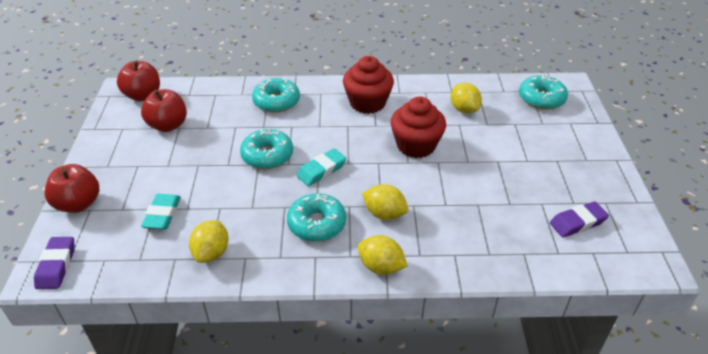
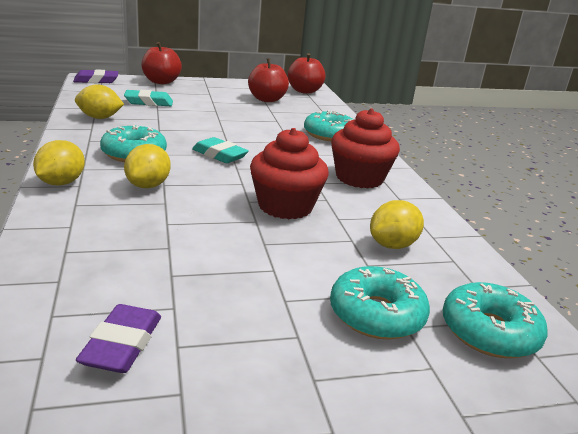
camera: 75 degrees right, 15 degrees down
turquoise donut [240,129,293,169] -> turquoise donut moved to [330,266,430,340]
purple eraser [550,201,609,238] -> purple eraser turned 45 degrees clockwise [76,304,161,373]

